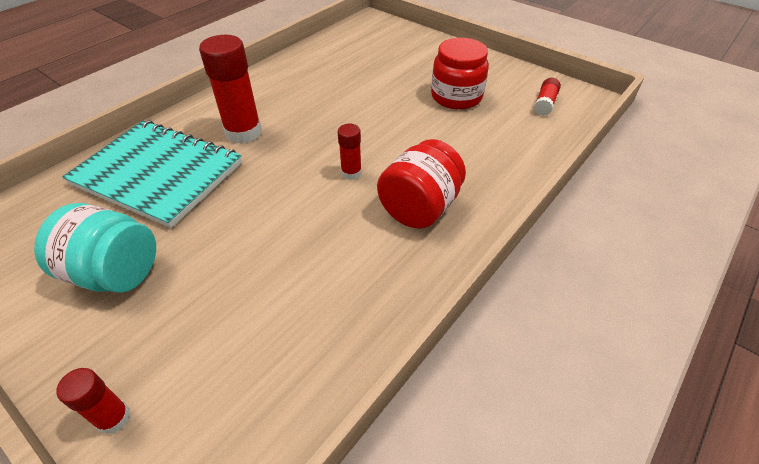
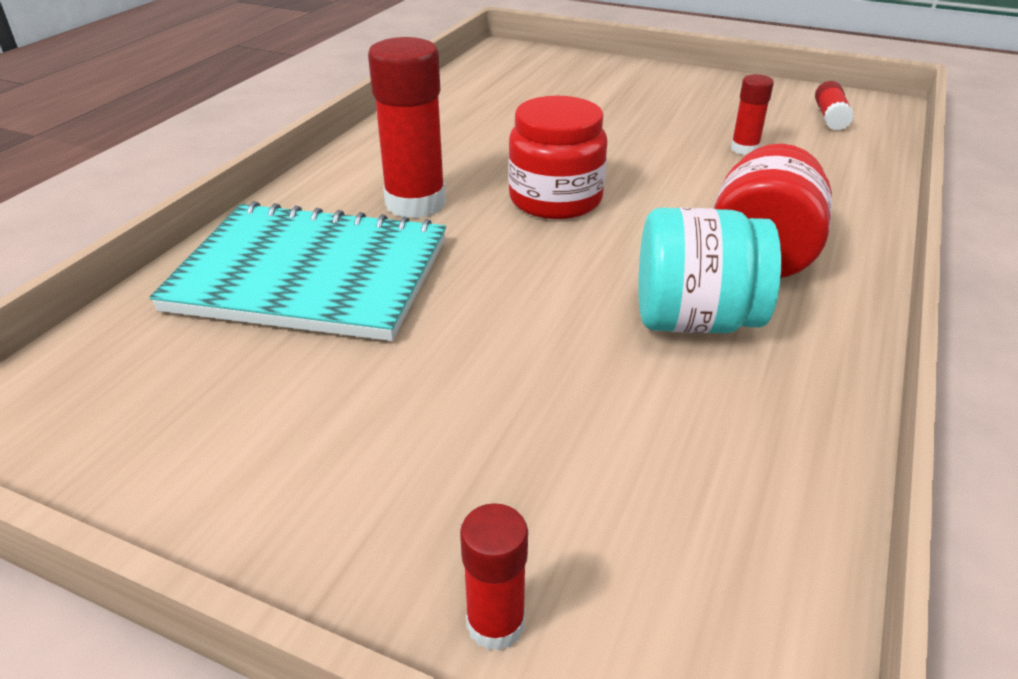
camera: 15 degrees left, 10 degrees down
turquoise jar [34,203,156,293] -> turquoise jar moved to [638,207,781,333]
red glue stick [338,124,362,180] -> red glue stick moved to [731,74,774,155]
red jar [431,38,489,110] -> red jar moved to [508,96,608,219]

